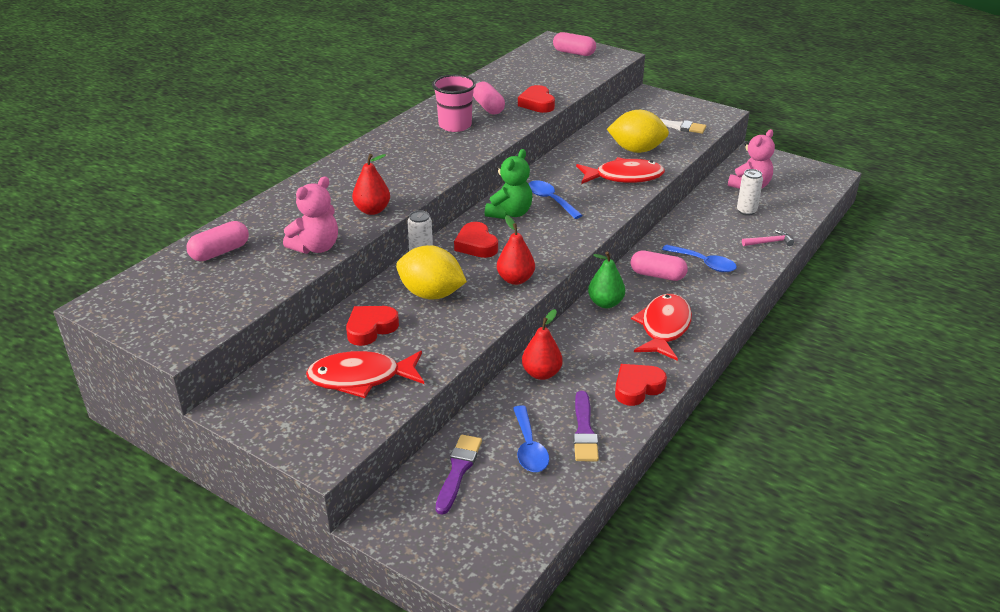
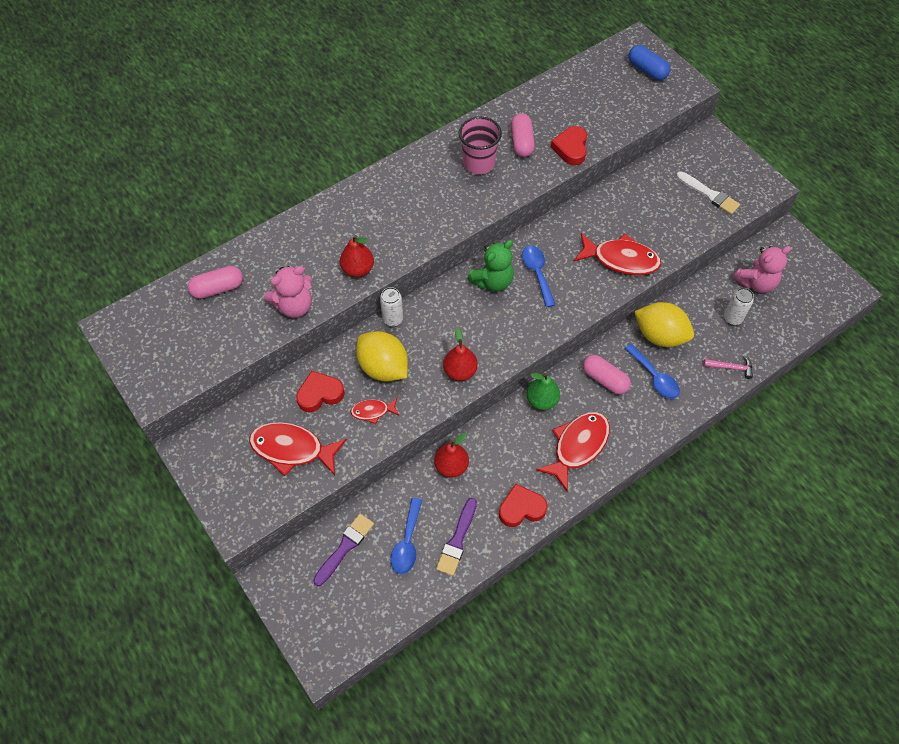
camera: 20 degrees right, 25 degrees up
red heart [454,222,498,258] -> none
pink capsule [553,32,596,56] -> blue capsule [628,45,670,80]
yellow lemon [607,110,669,153] -> yellow lemon moved to [634,302,694,347]
none -> red fish [351,398,400,424]

